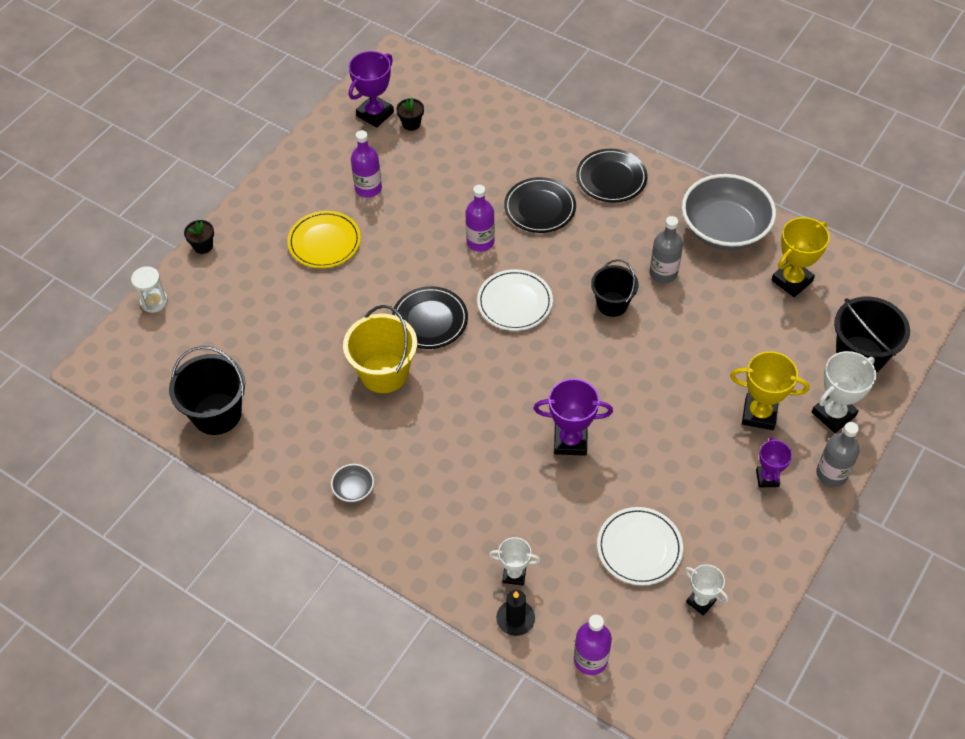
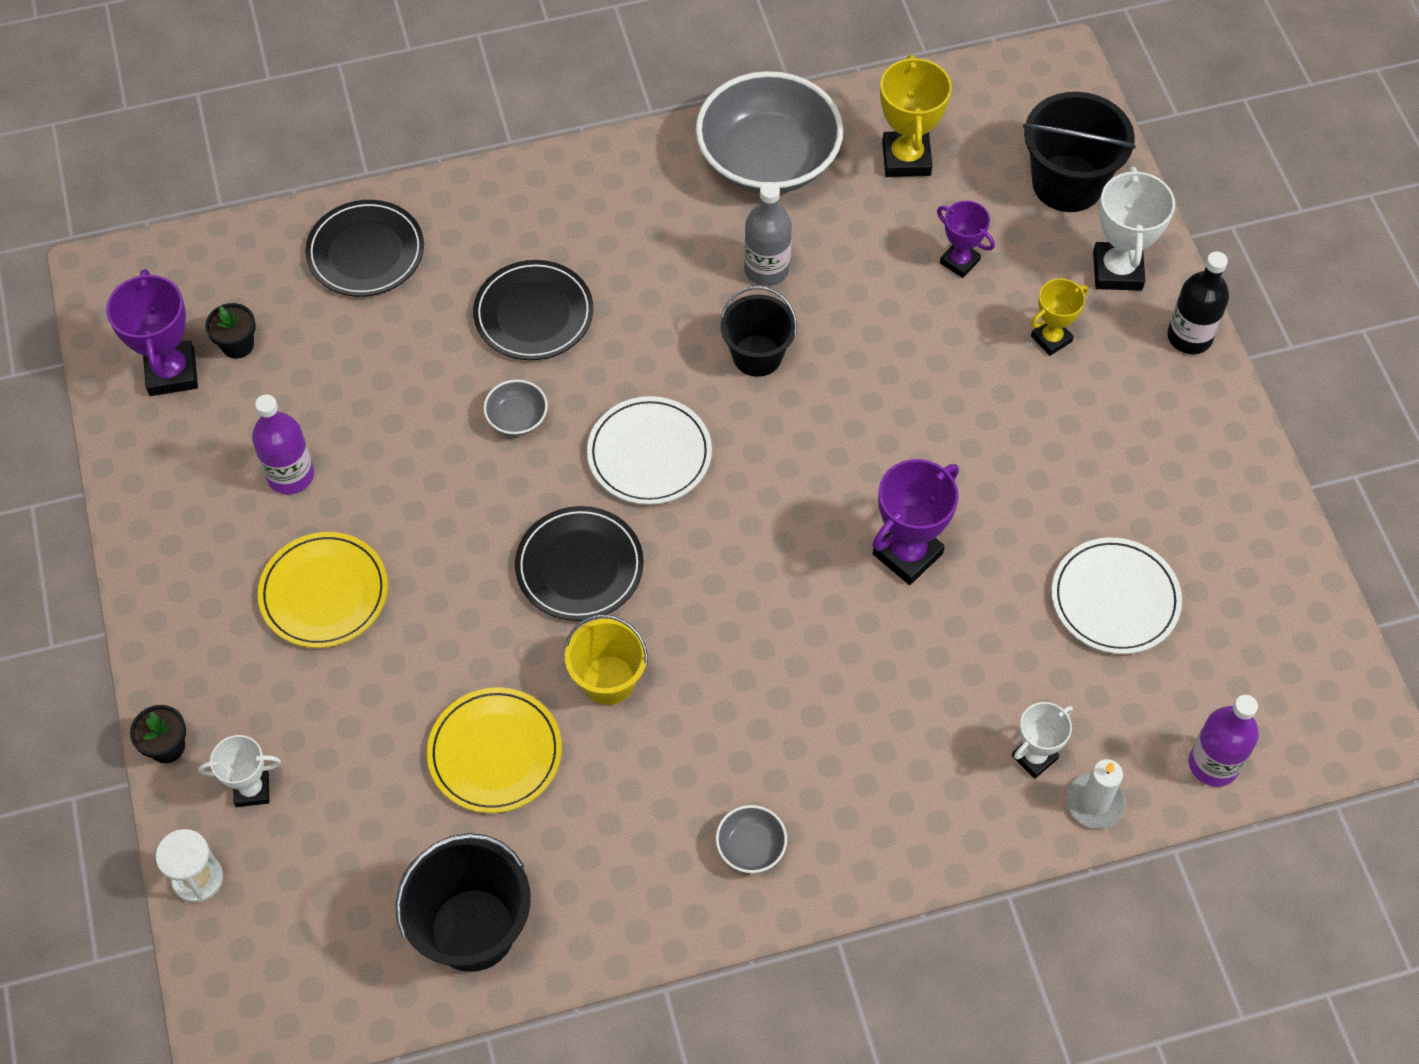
camera: 50 degrees left, 5 degrees up
yellow bucket [343,305,417,393] -> yellow bucket [565,614,648,705], size x0.67
purple bottle [465,185,495,252] -> grey bowl [483,379,548,436]
black candle [496,590,535,636] -> white candle [1066,759,1126,829]
black plate [576,149,647,203] -> black plate moved to [305,200,424,297]
white trophy [685,564,728,616] -> white trophy moved to [199,735,281,807]
yellow trophy [730,351,809,430] -> yellow trophy [1031,278,1088,356], size x0.62
purple trophy [756,436,792,488] -> purple trophy moved to [937,201,995,278]
grey bottle [816,422,860,487] -> black bottle [1167,251,1229,354]
none -> yellow plate [427,687,562,813]

